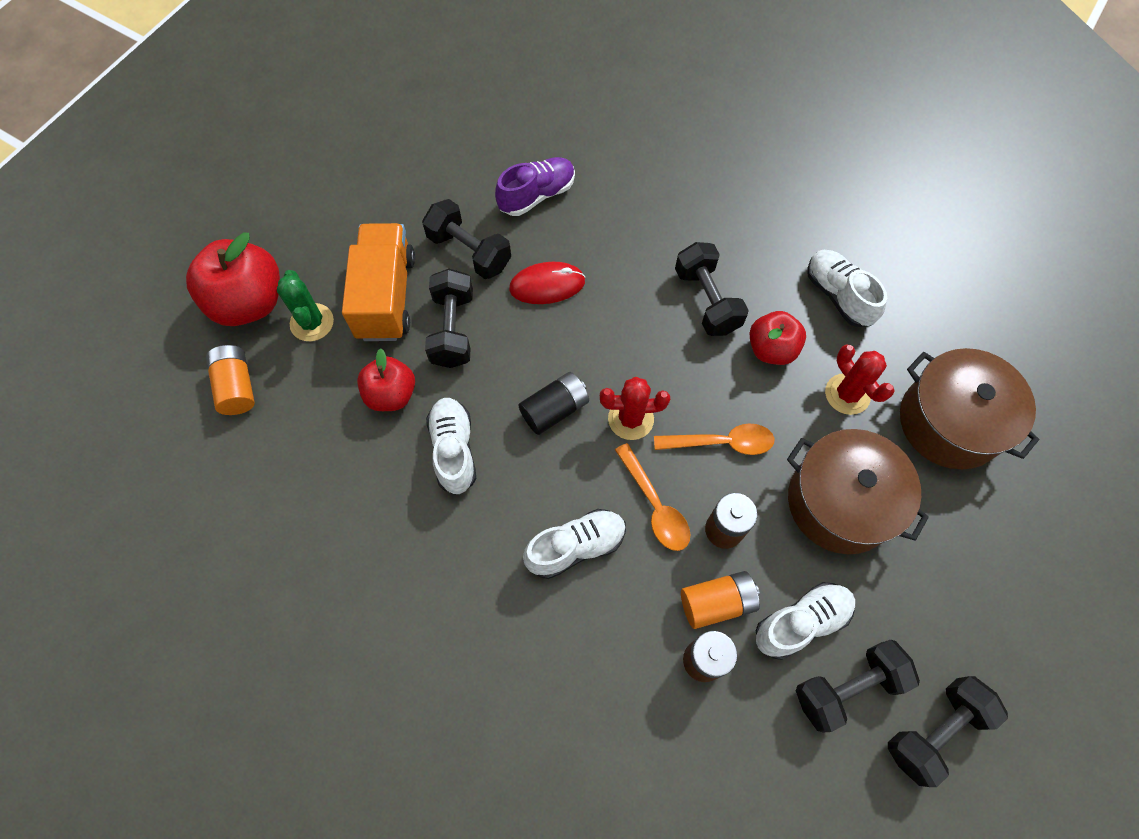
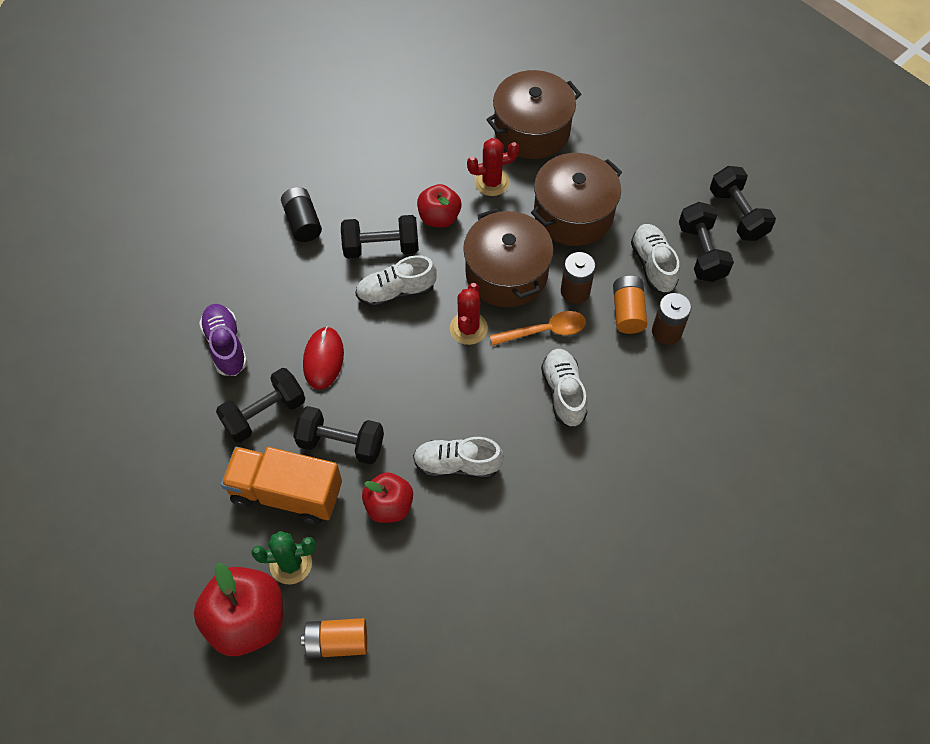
camera: 75 degrees left, 5 degrees down
black battery [518,372,589,435] -> black battery moved to [281,187,322,242]
orange spoon [654,423,775,455] -> brown pot [463,208,553,307]
white shoe [807,250,887,327] -> white shoe moved to [355,255,437,307]

